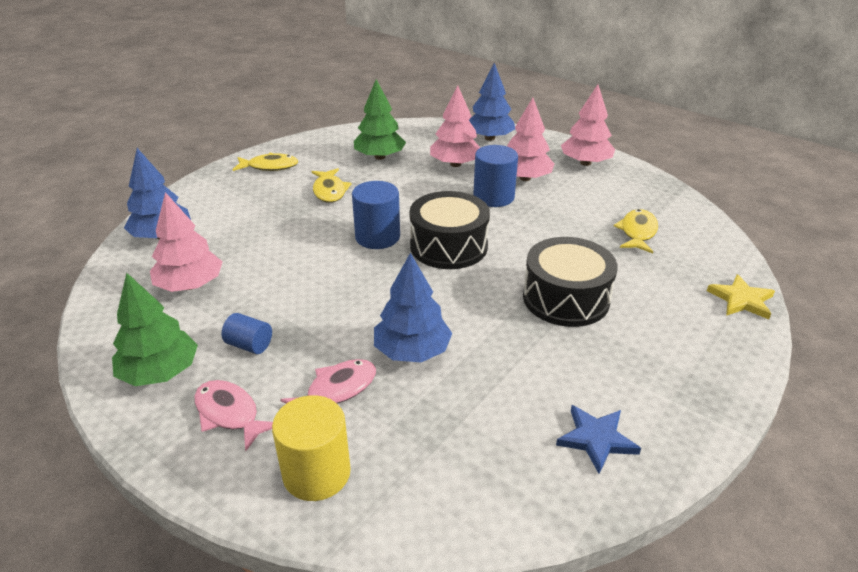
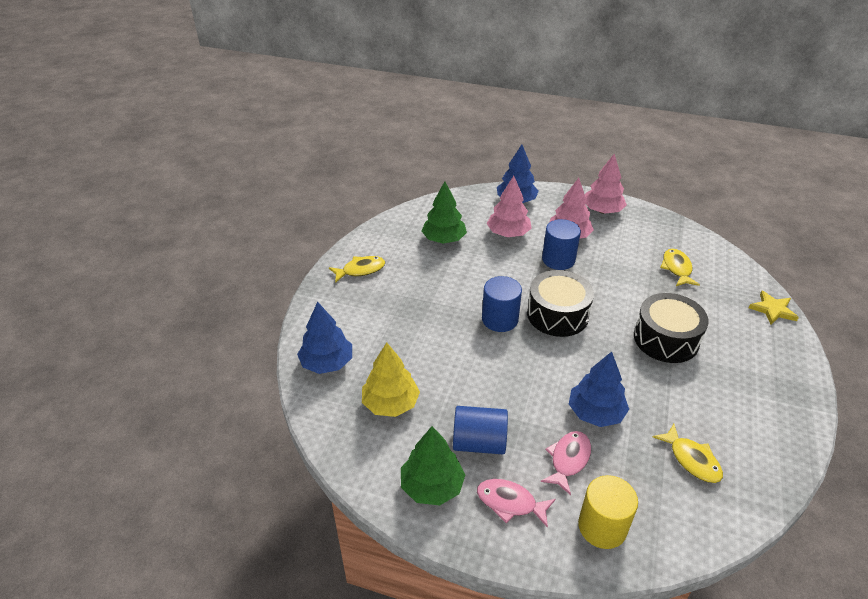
camera: 20 degrees left, 5 degrees up
pink tree [150,192,223,292] -> yellow tree [362,342,420,417]
blue cylinder [222,313,272,354] -> blue cylinder [453,406,508,454], size x1.71
yellow fish [312,168,351,203] -> yellow fish moved to [653,424,723,483]
blue star [556,405,641,474] -> none

